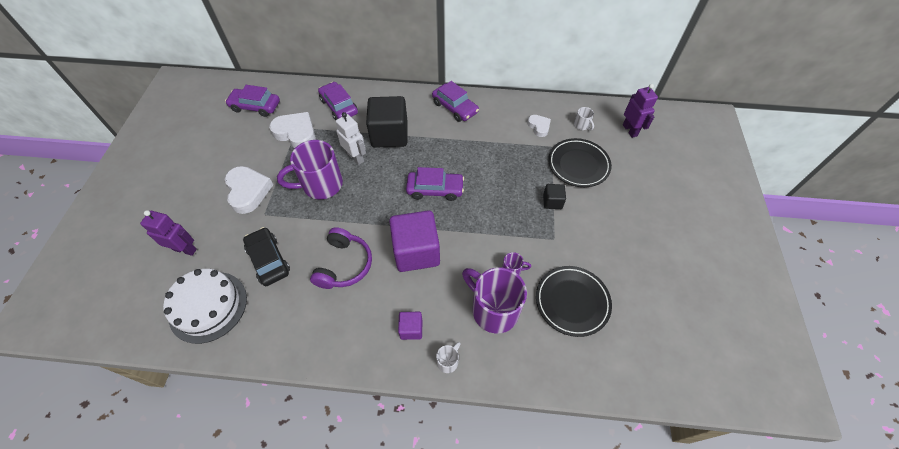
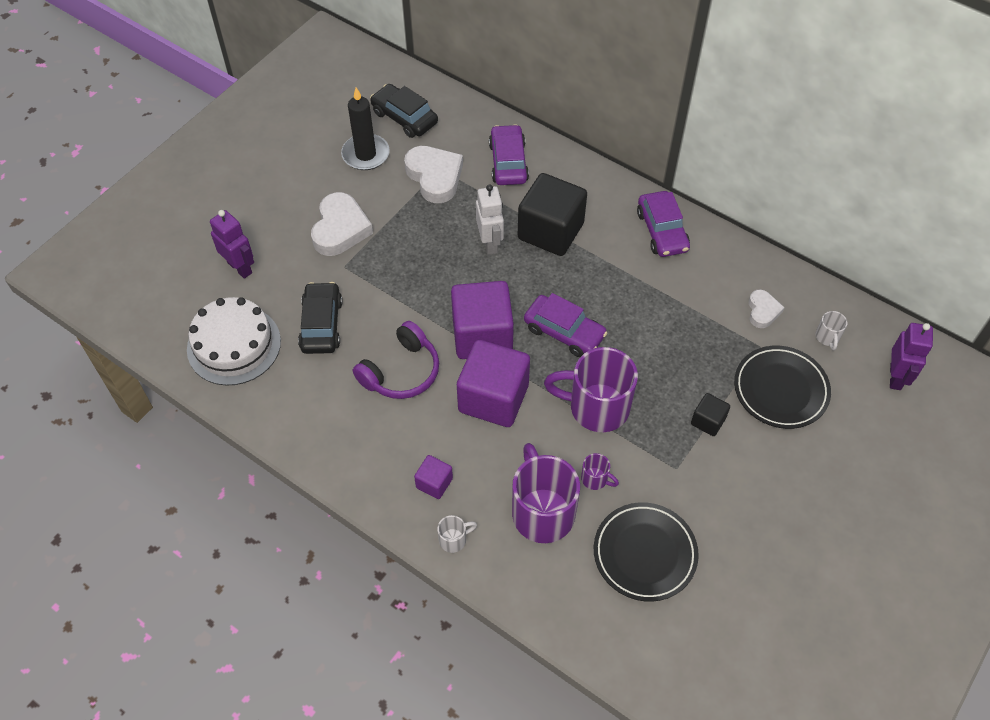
camera: 30 degrees right, 0 degrees up
purple car [225,85,280,117] -> black car [370,84,438,138]
purple mug [277,140,343,199] -> purple mug moved to [544,347,638,432]
none -> black candle [341,87,390,170]
none -> purple cube [451,281,514,359]

